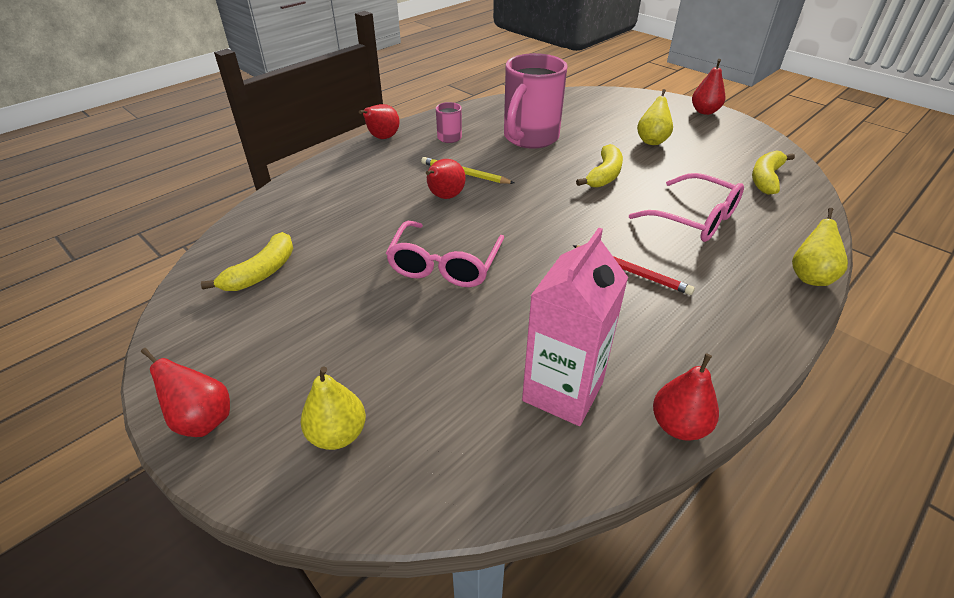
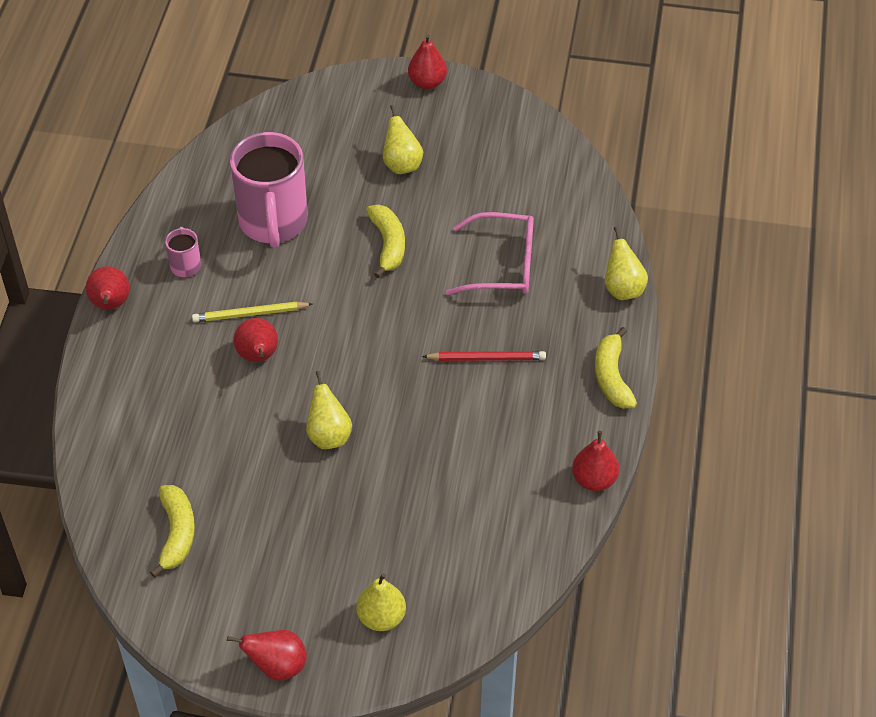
camera: 35 degrees left, 10 degrees up
pink glasses [386,221,504,287] -> yellow pear [306,371,352,449]
pink carton [522,228,628,426] -> none
yellow banana [752,150,795,195] -> yellow banana moved to [595,327,637,409]

